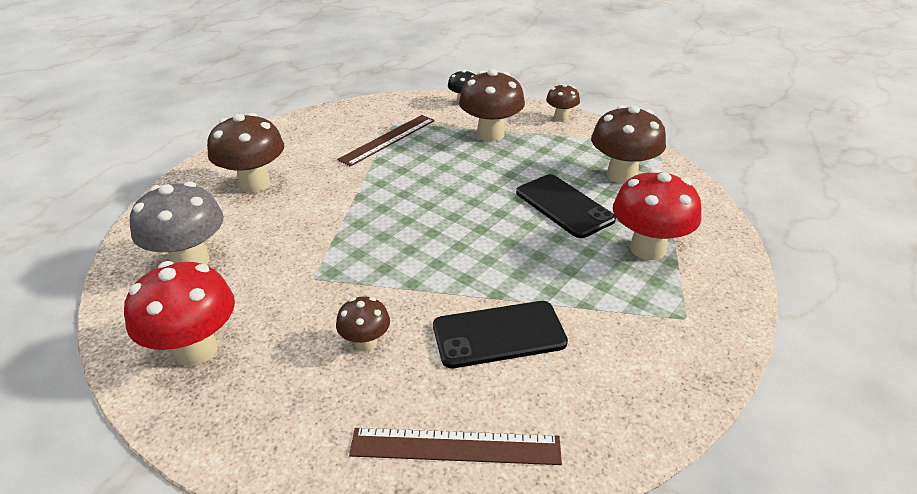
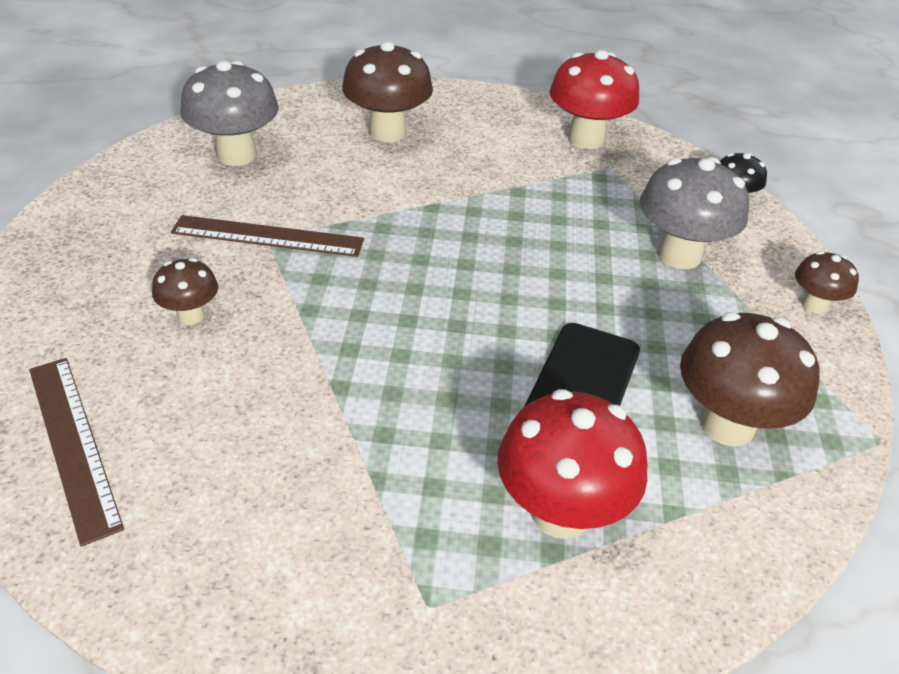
camera: 55 degrees right, 5 degrees up
red mushroom [124,261,235,366] -> red mushroom moved to [549,50,639,149]
brown ruler [337,115,435,167] -> brown ruler moved to [171,215,364,257]
black phone [433,301,568,368] -> none
brown mushroom [459,69,525,142] -> grey mushroom [640,157,749,269]

